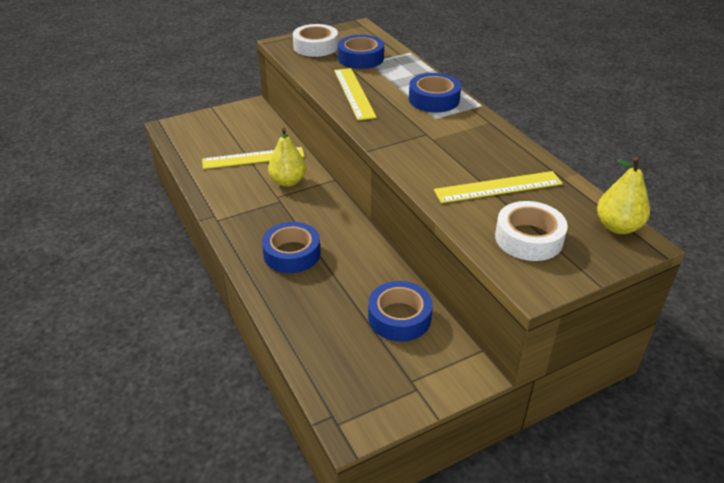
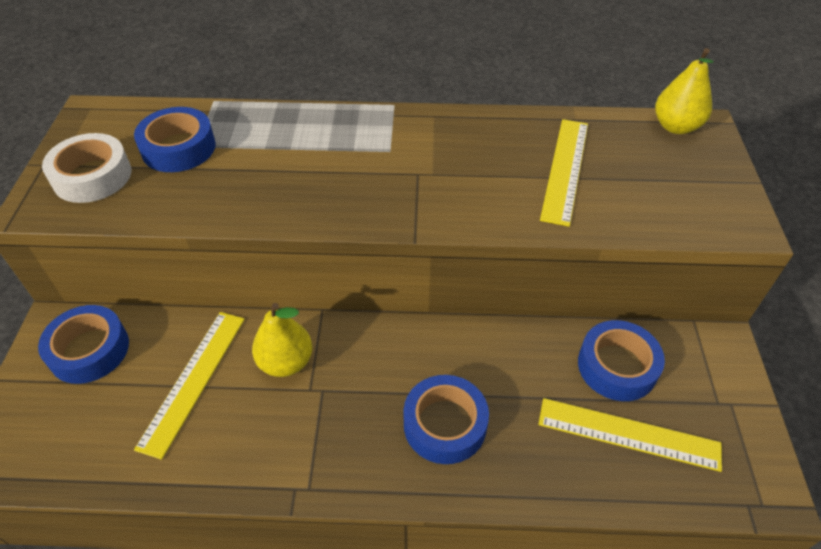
camera: 60 degrees left, 10 degrees up
yellow ruler [334,68,377,120] -> yellow ruler moved to [538,398,722,472]
blue tape [409,73,461,112] -> blue tape moved to [38,305,129,384]
white tape [495,201,568,261] -> none

